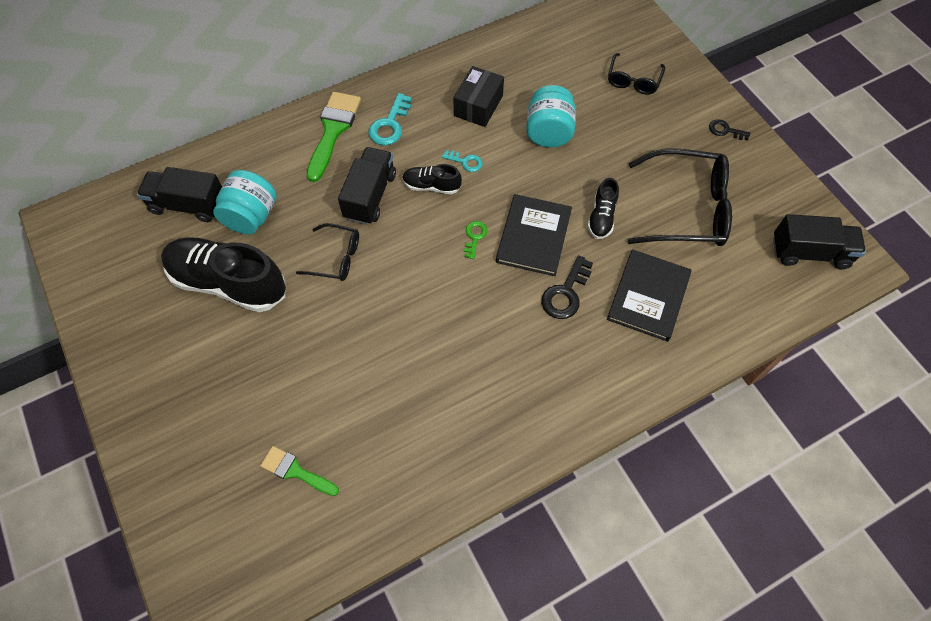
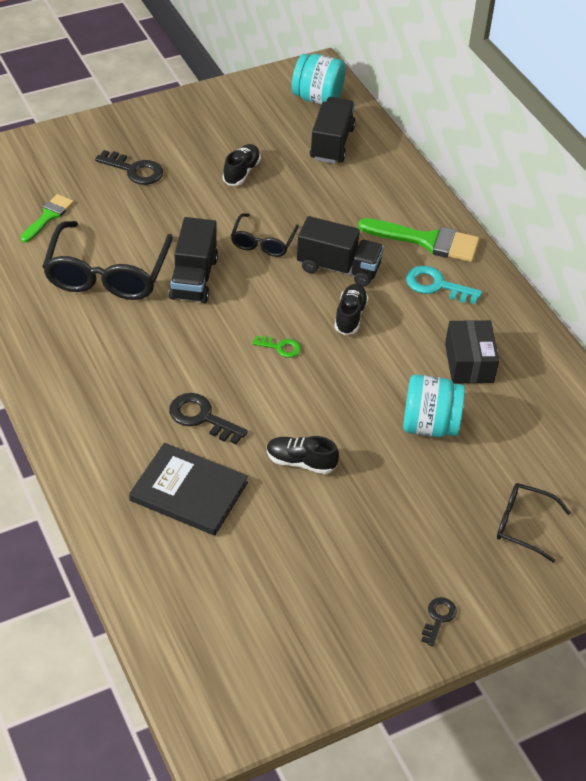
camera: 90 degrees right, 15 degrees down
black shoe [161,237,286,312] -> black shoe [222,144,261,186], size x0.48
turquoise jar [213,170,277,235] -> turquoise jar moved to [292,54,346,105]
turquoise key [442,150,483,172] -> none
black box [453,66,504,127] -> black box turned 60 degrees clockwise [445,320,499,384]
black book [496,194,572,276] -> none
black glasses [628,148,732,246] -> black glasses moved to [42,221,173,300]
black truck [773,214,866,269] -> black truck moved to [169,217,218,303]
none -> black key [95,150,163,185]

